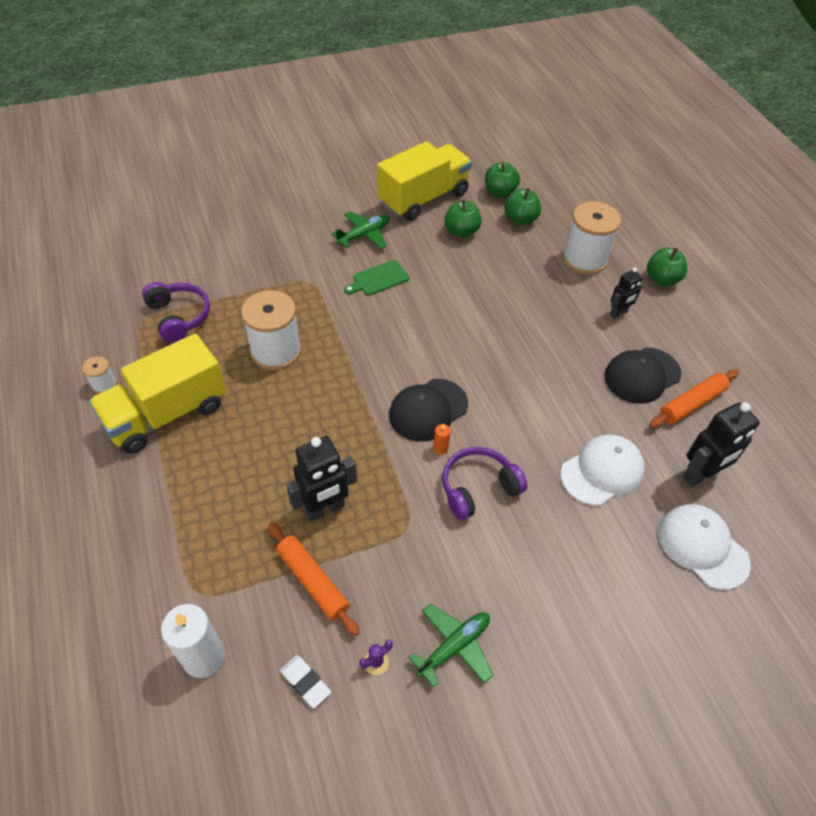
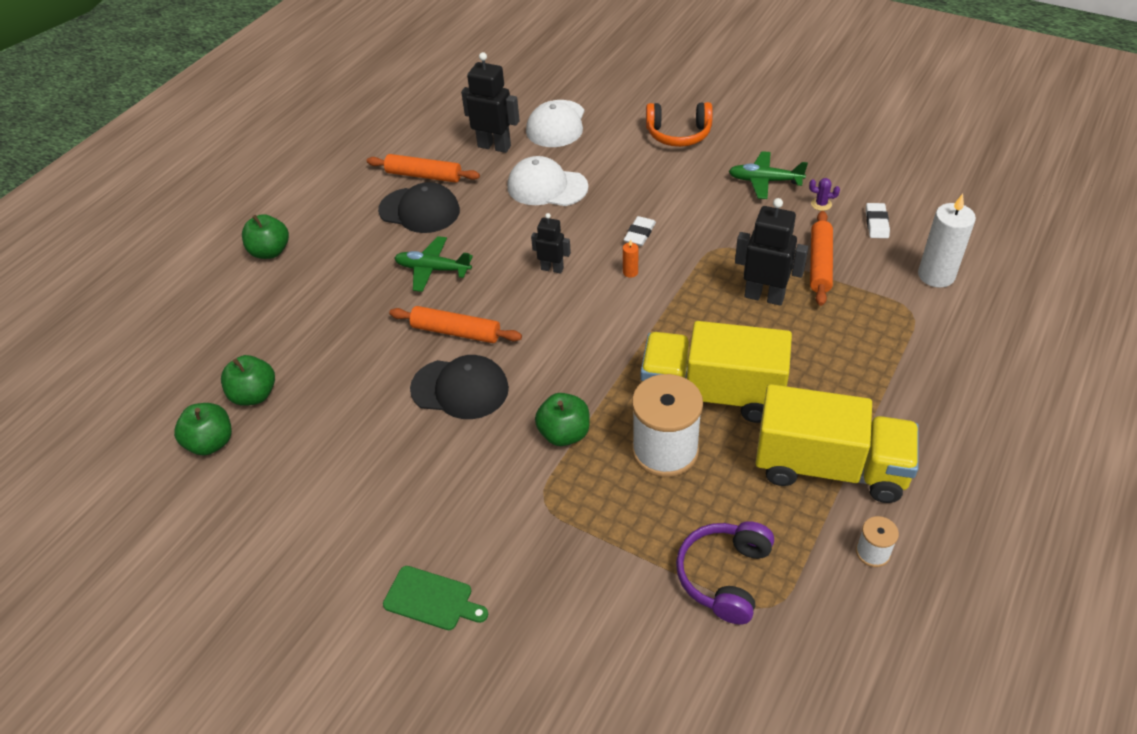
camera: 125 degrees left, 5 degrees down
green plane [332,211,390,249] -> green plane moved to [395,236,473,292]
green cutting board [344,260,409,296] -> green cutting board moved to [383,566,488,630]
yellow truck [377,141,472,221] -> yellow truck moved to [641,321,792,423]
black cap [389,379,468,442] -> black cap moved to [410,355,509,419]
purple headphones [442,447,527,520] -> white eraser [624,216,656,246]
green apple [444,199,482,238] -> green apple moved to [535,393,590,446]
white spool [563,202,621,275] -> none
black robot [610,267,643,319] -> black robot moved to [531,213,571,274]
none -> orange rolling pin [389,306,522,343]
none -> orange headphones [646,102,713,147]

